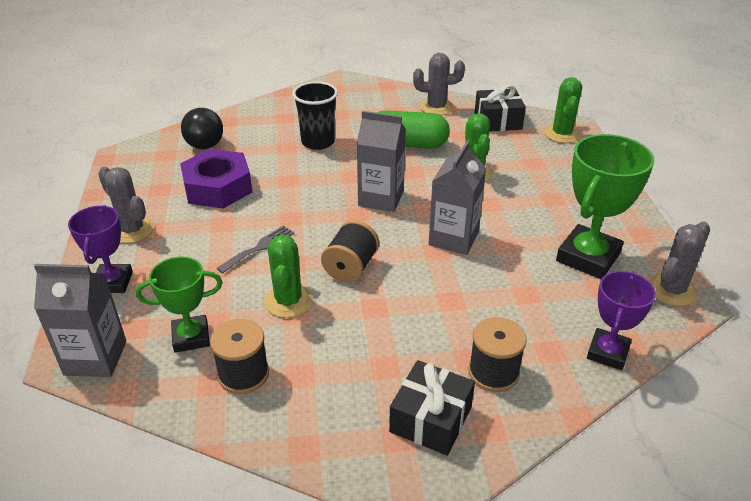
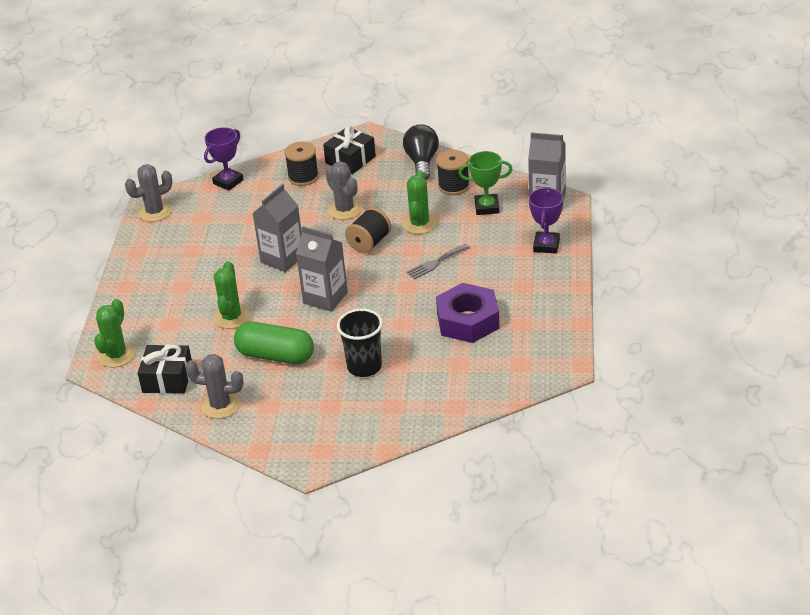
camera: 165 degrees left, 0 degrees up
grey cactus [98,167,154,243] -> grey cactus moved to [326,162,362,220]
black light bulb [181,108,223,149] -> black light bulb moved to [403,124,439,180]
green trophy [556,134,654,279] -> none

